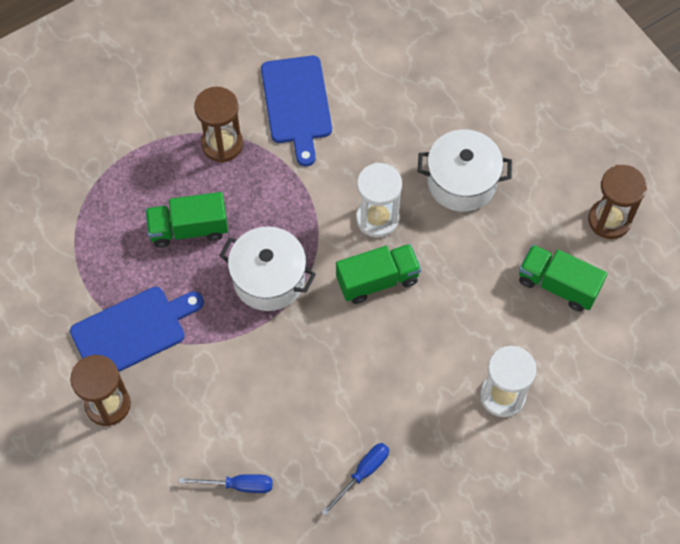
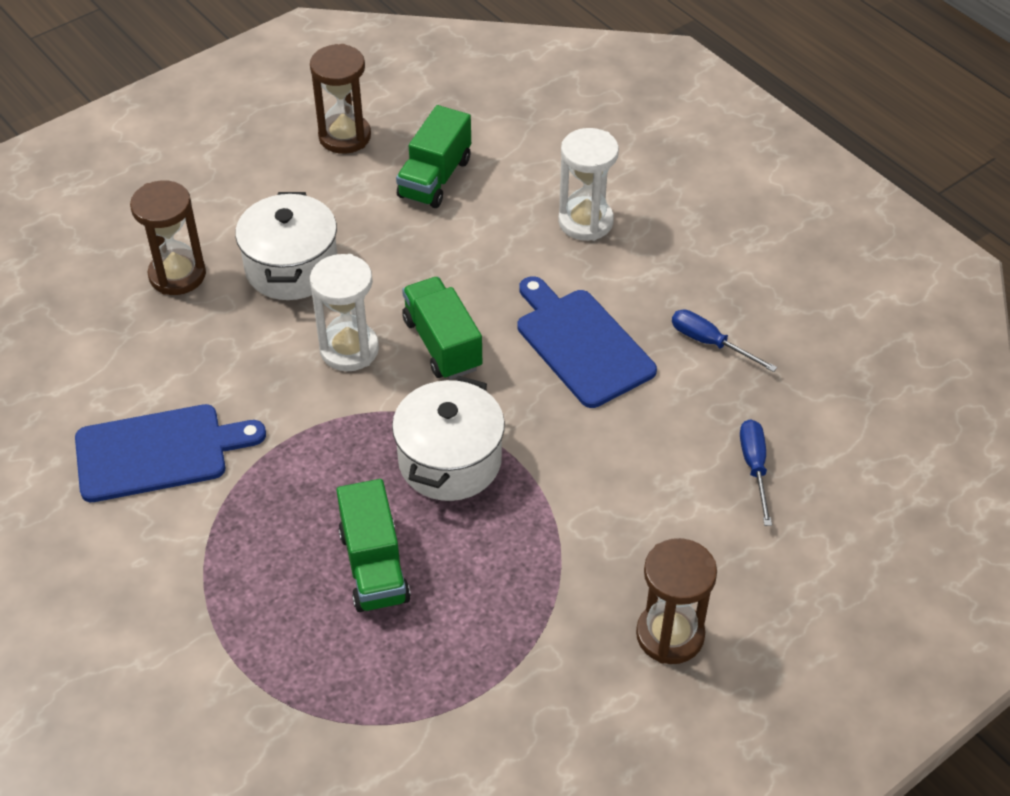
camera: 95 degrees left, 15 degrees down
blue cutting board [70,287,204,372] -> blue cutting board moved to [517,276,657,408]
brown hourglass [194,87,243,163] -> brown hourglass moved to [130,180,206,295]

